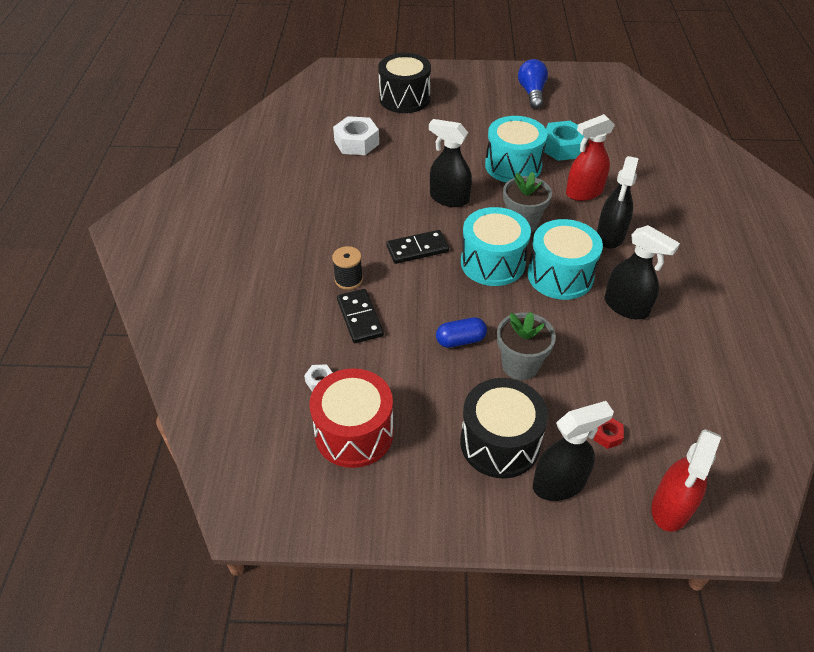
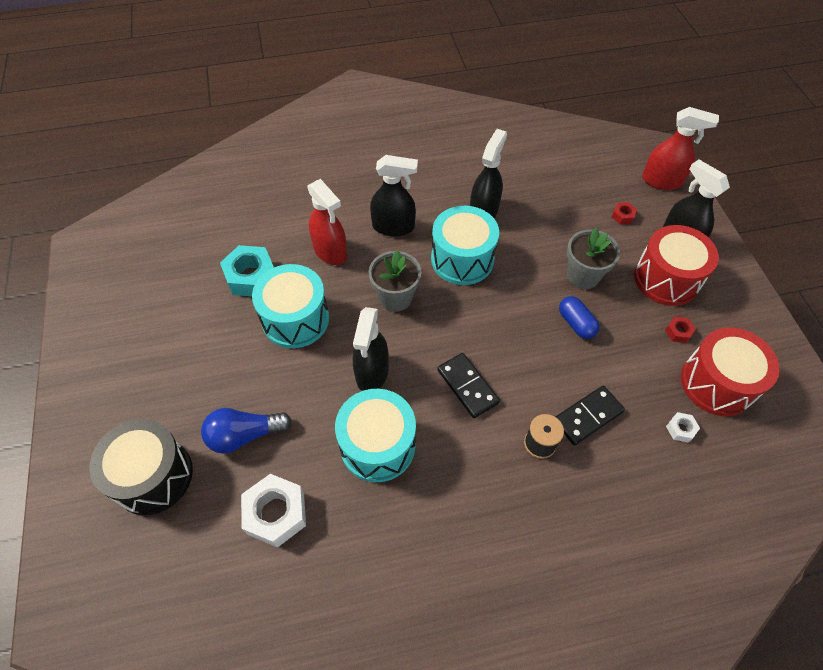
camera: 105 degrees left, 10 degrees up
black drum [460,378,548,478] -> red drum [634,225,719,306]
turquoise drum [461,207,531,286] -> turquoise drum moved to [335,389,416,482]
blue light bulb [518,59,548,109] -> blue light bulb moved to [201,408,292,454]
none -> red nut [665,316,696,343]

